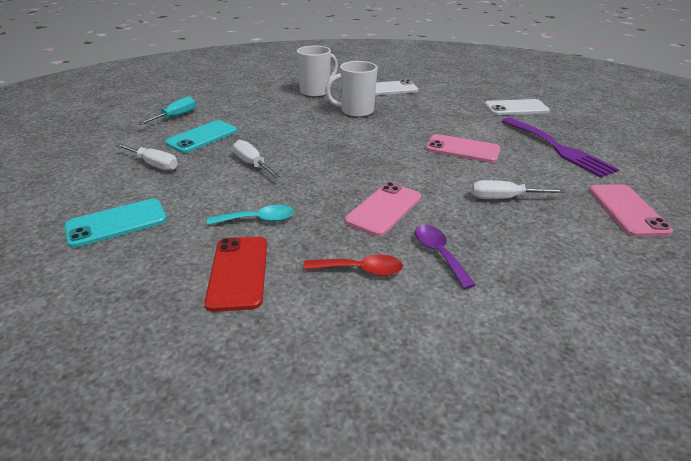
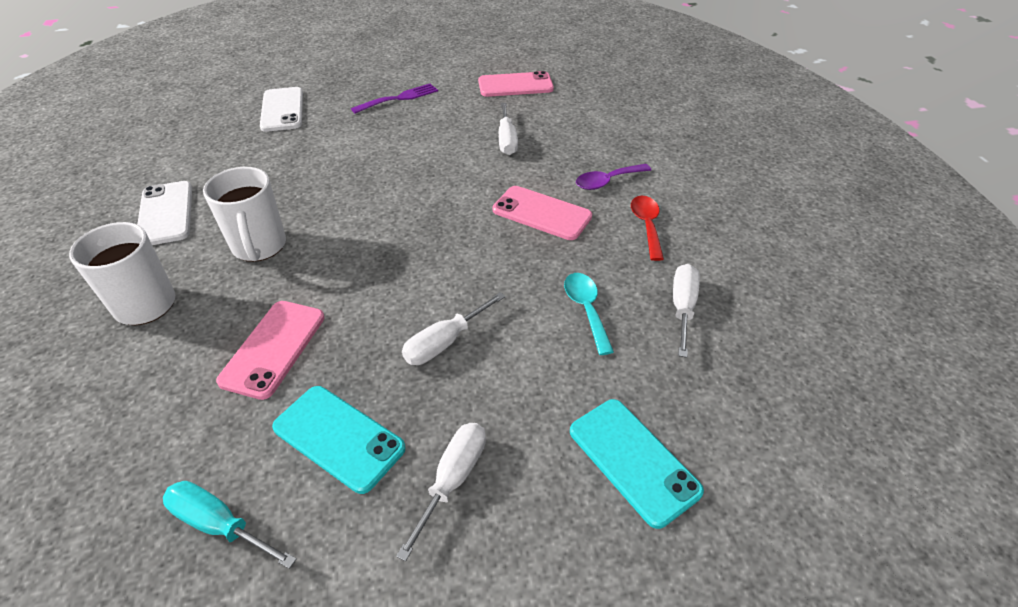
camera: 95 degrees left, 10 degrees up
red phone [205,237,267,312] -> white screwdriver [673,264,700,358]
pink phone [426,134,501,163] -> pink phone moved to [216,301,325,400]
purple fork [502,117,619,178] -> purple fork [351,83,438,114], size x0.63

